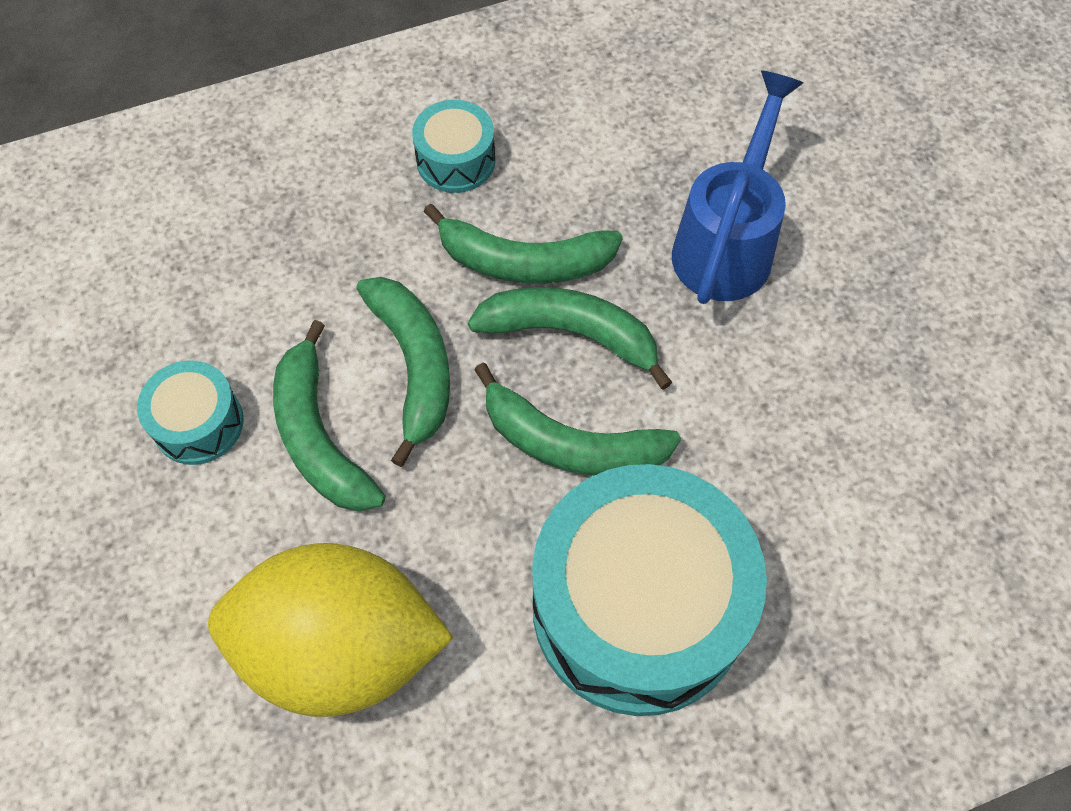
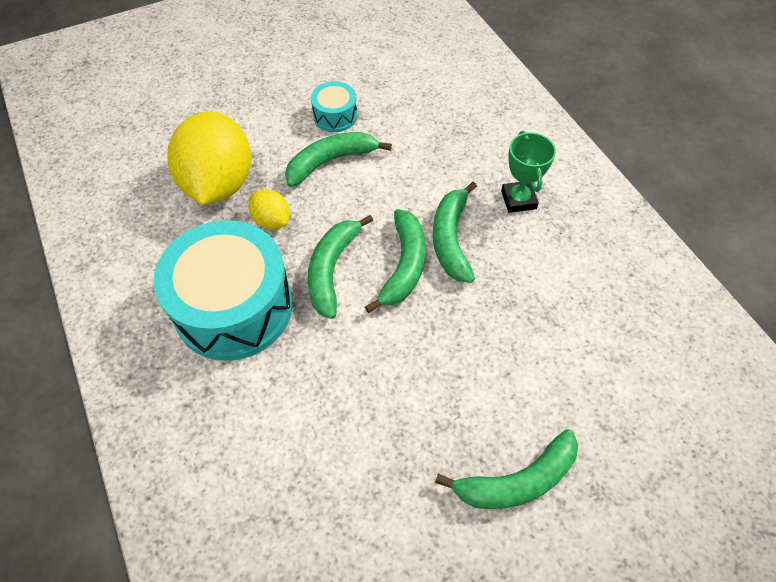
camera: 85 degrees right, 5 degrees down
green banana [356,277,450,467] -> green banana moved to [435,429,578,509]
turquoise drum [412,100,495,193] -> green trophy [501,131,556,213]
blue watering can [672,70,803,304] -> none
none -> yellow lemon [249,189,290,229]

